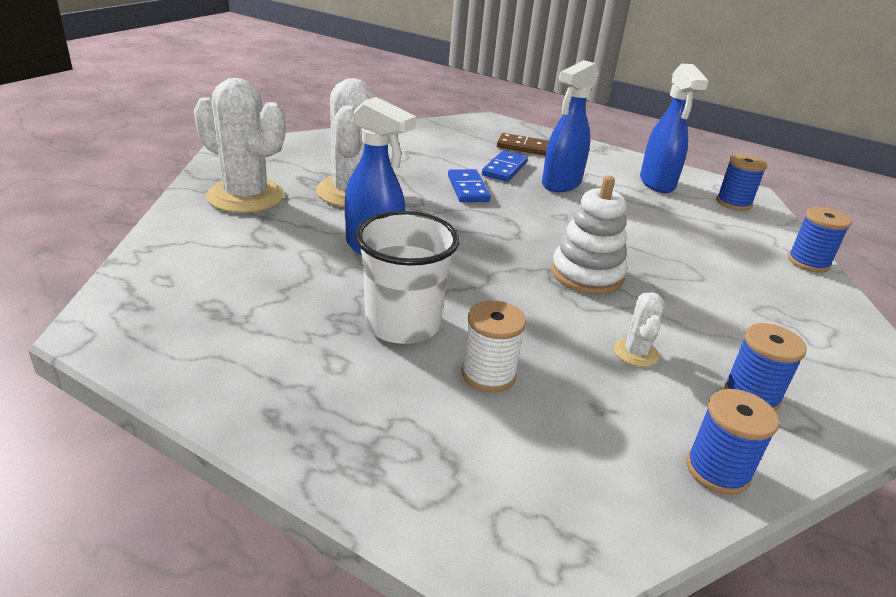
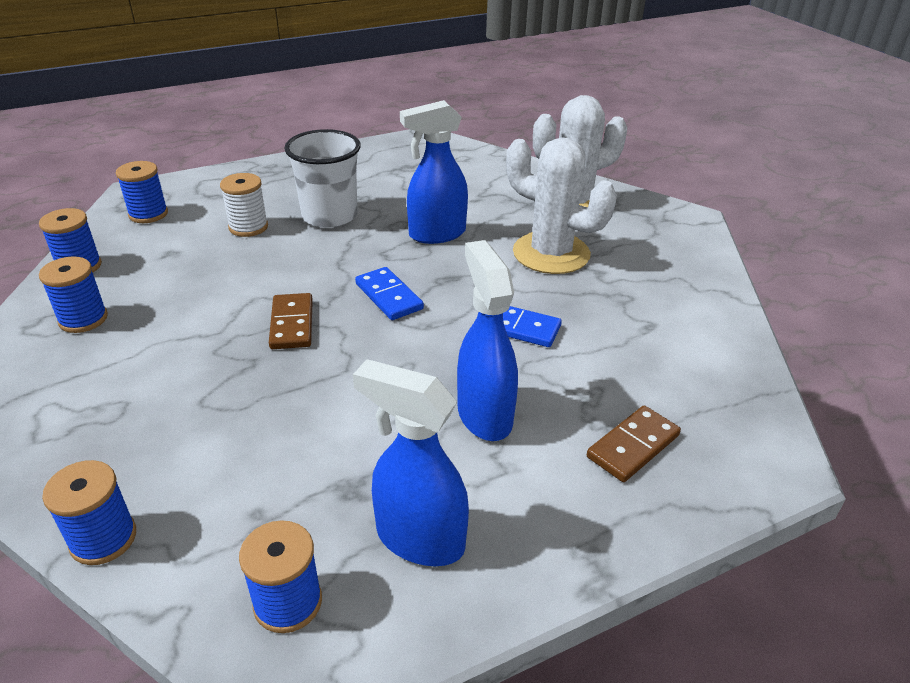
camera: 125 degrees right, 5 degrees up
blue domino [482,151,528,182] -> blue domino moved to [355,267,424,320]
white stacking toy [551,176,627,294] -> brown domino [269,293,313,349]
white cactus [614,292,665,367] -> none
none -> blue spool [116,161,168,223]

